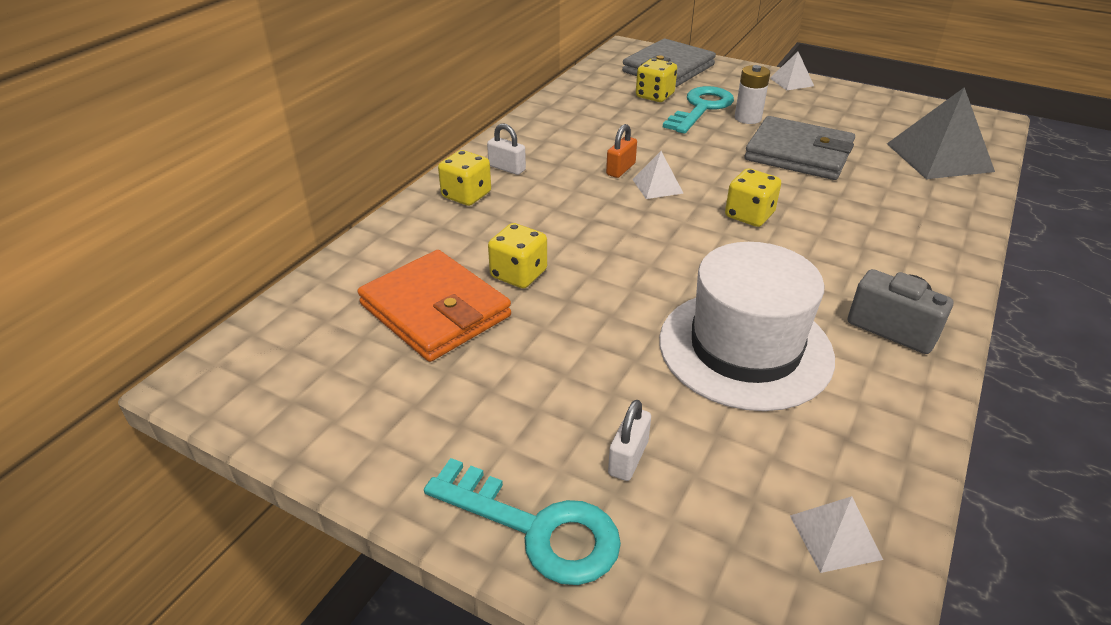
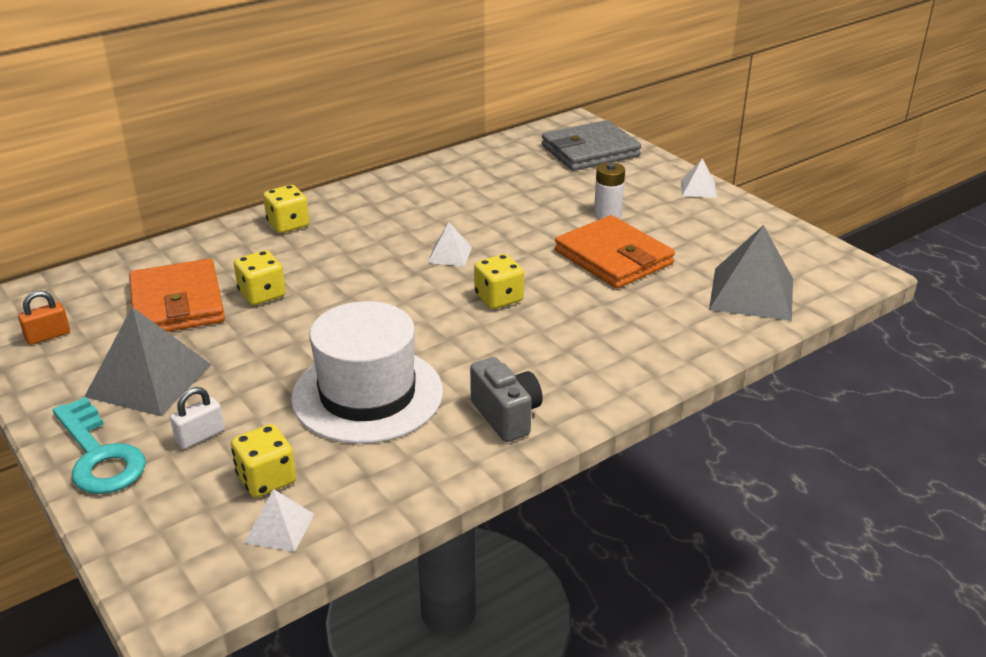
camera: 25 degrees right, 5 degrees down
white padlock [487,123,526,175] -> none
orange padlock [606,124,637,178] -> orange padlock moved to [18,291,70,345]
yellow dice [636,58,677,102] -> yellow dice moved to [231,424,296,497]
turquoise key [663,86,734,134] -> none
grey wallet [744,116,855,180] -> orange wallet [555,215,675,289]
none -> grey pyramid [84,307,211,416]

